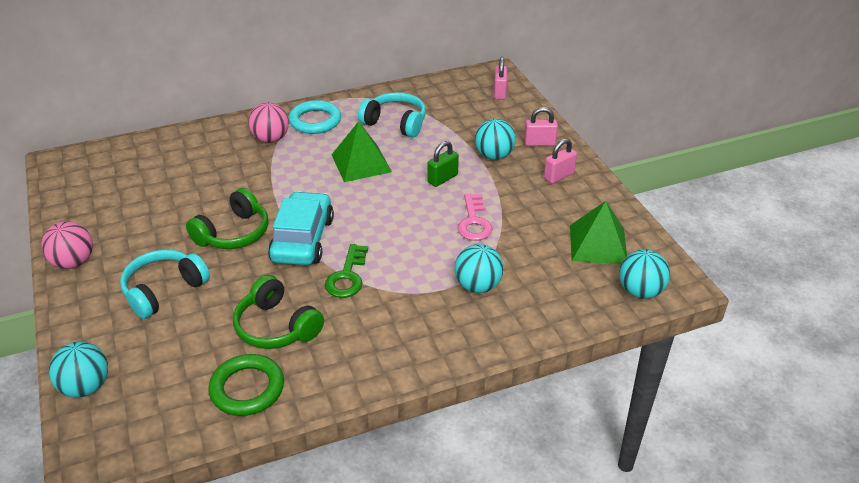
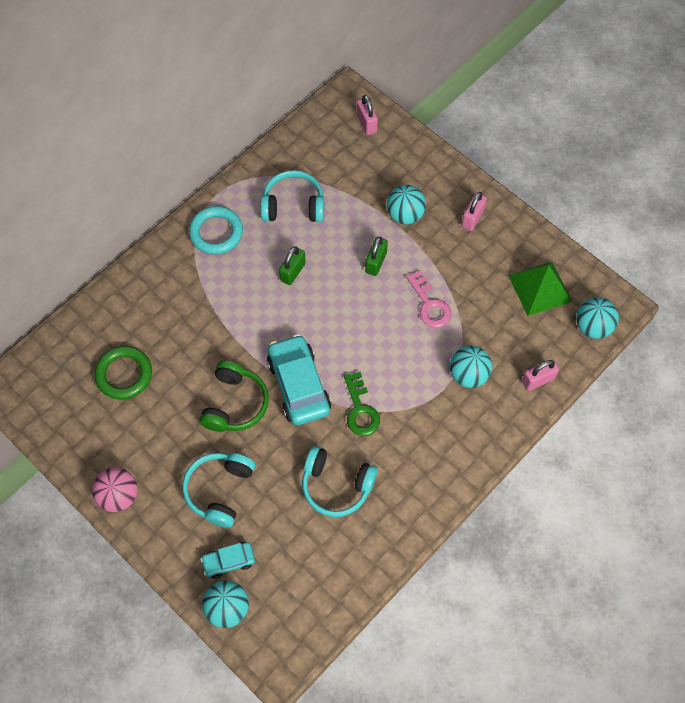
camera: 25 degrees left, 25 degrees up
green ring [208,354,284,416] -> green ring moved to [95,346,152,400]
green headphones [233,275,324,349] -> turquoise headphones [302,446,378,517]
pink ball [248,102,289,143] -> none
green pyramid [331,121,392,182] -> green padlock [279,247,306,285]
pink padlock [524,107,558,146] -> pink padlock moved to [522,360,559,391]
none -> turquoise car [200,542,255,579]

